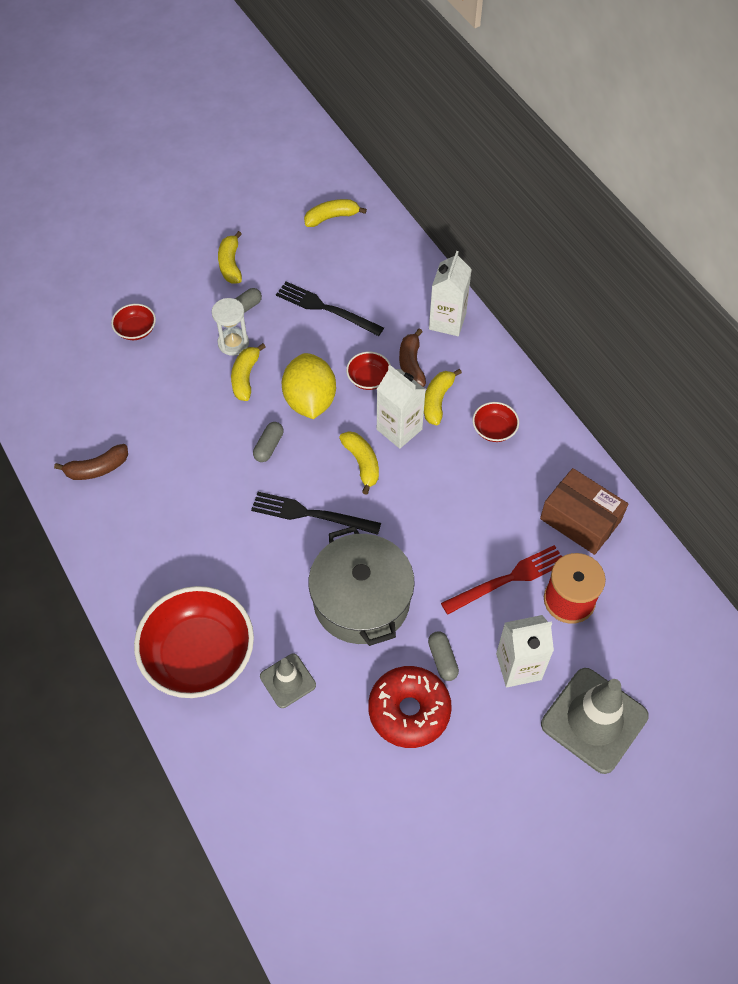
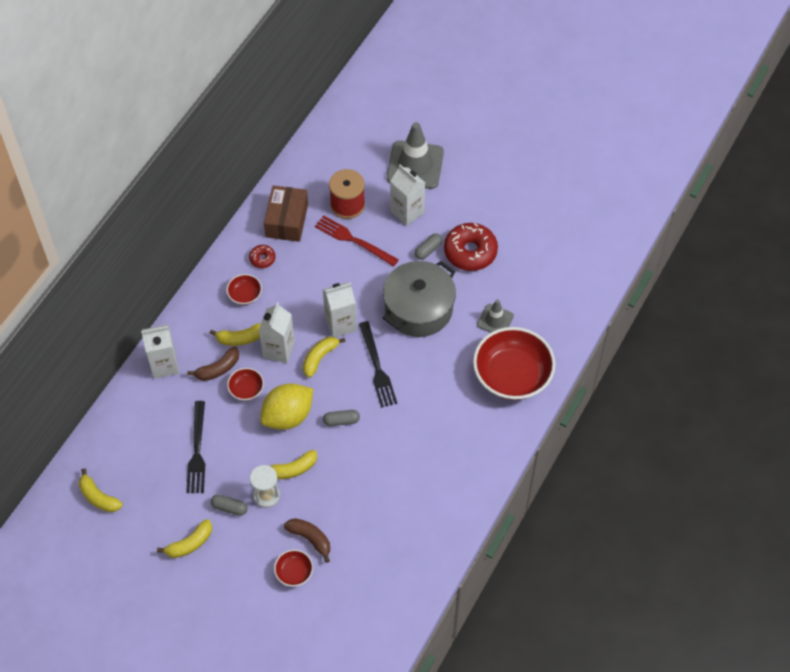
camera: 120 degrees left, 0 degrees up
brown banana [54,444,128,480] -> brown banana moved to [284,518,330,563]
none -> red donut [249,245,276,268]
none -> white carton [323,282,357,337]

